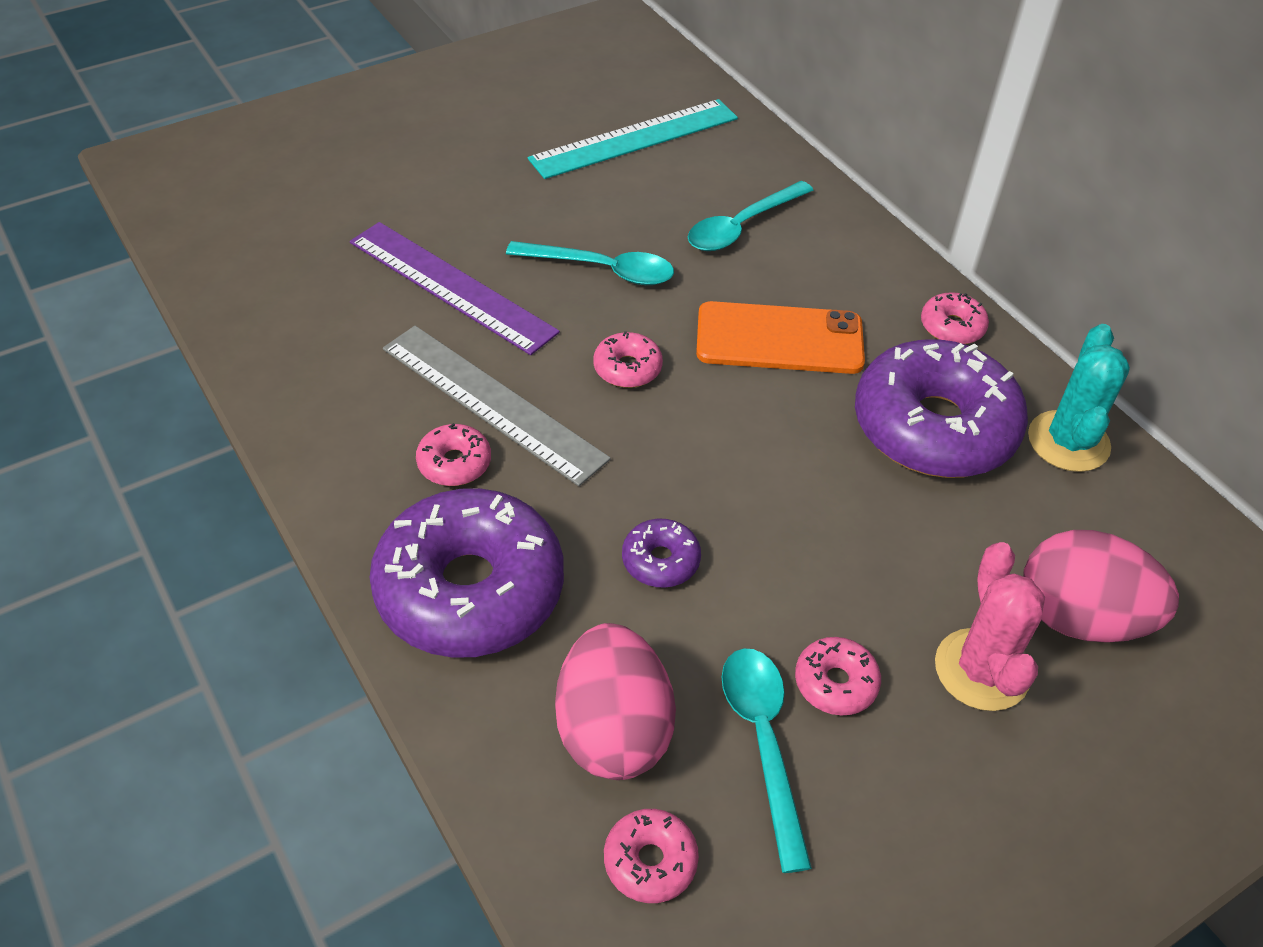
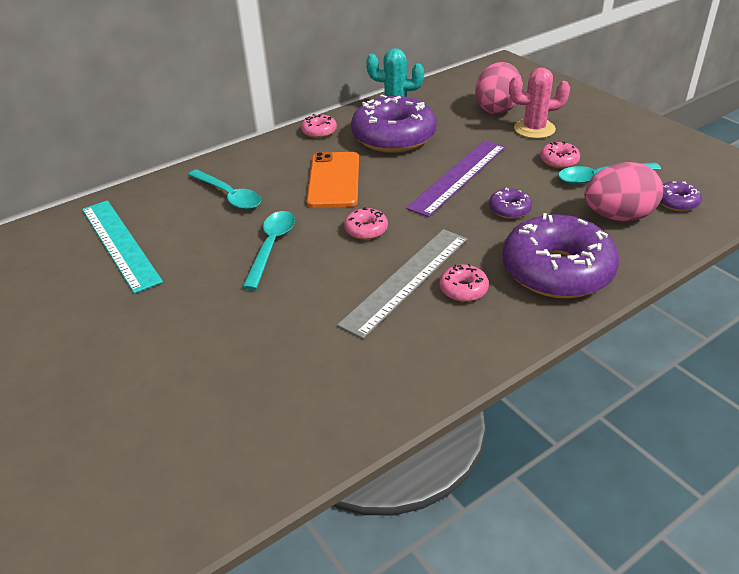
camera: 90 degrees left, 10 degrees down
purple ruler [350,222,560,355] -> purple ruler moved to [406,140,505,217]
pink donut [604,809,699,903] -> purple donut [660,181,702,211]

